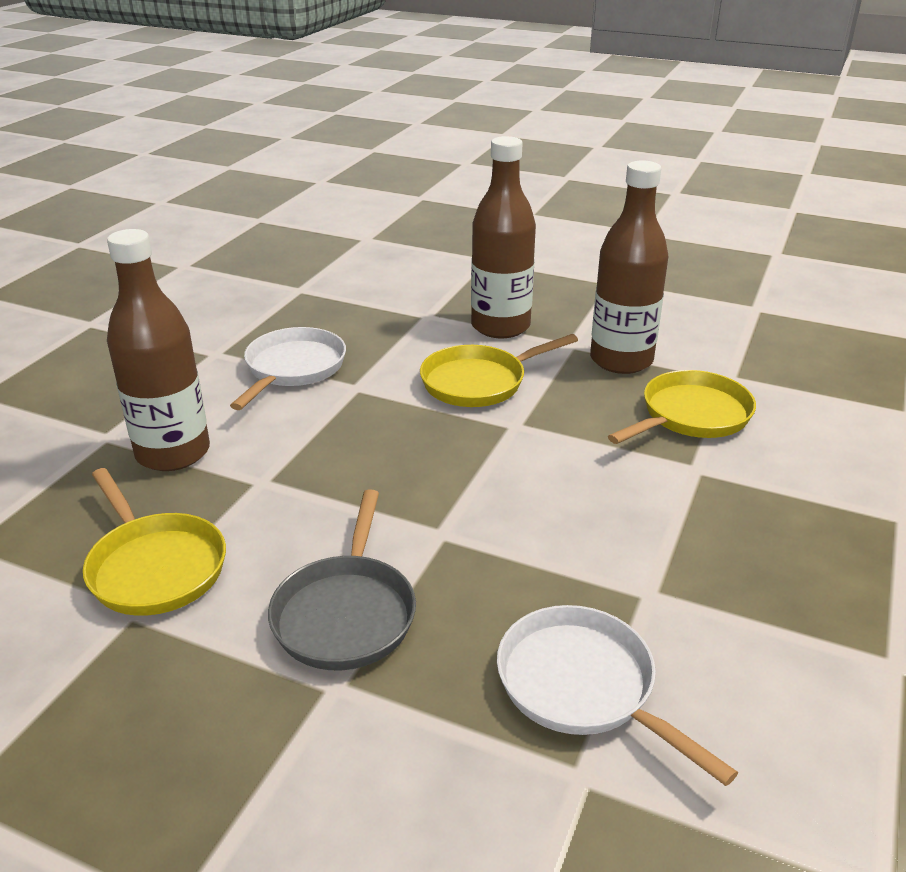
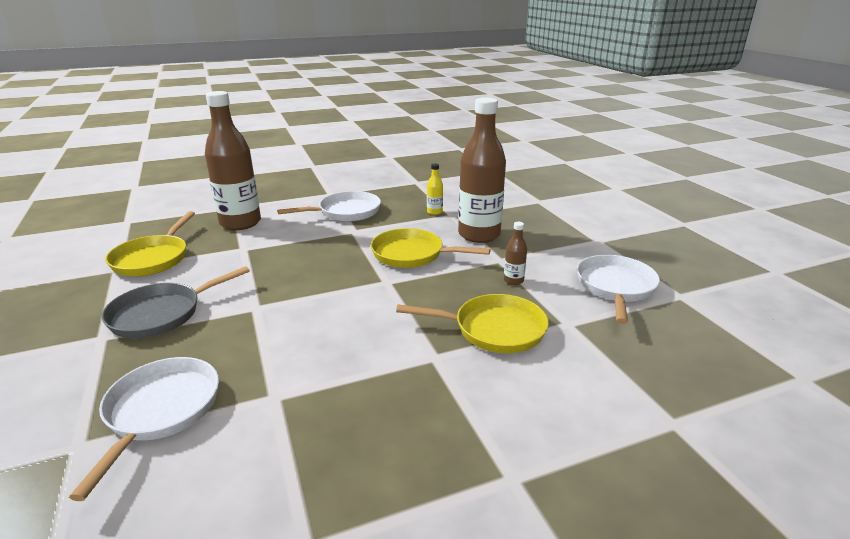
camera: 45 degrees right, 5 degrees down
brown bottle [590,160,668,374] -> brown bottle [504,222,527,285], size x0.41
none -> yellow bottle [427,163,443,215]
none -> white pan [577,255,660,324]

